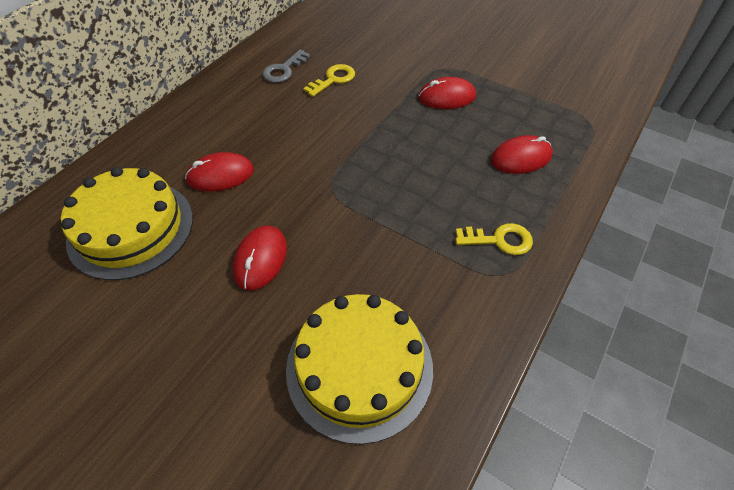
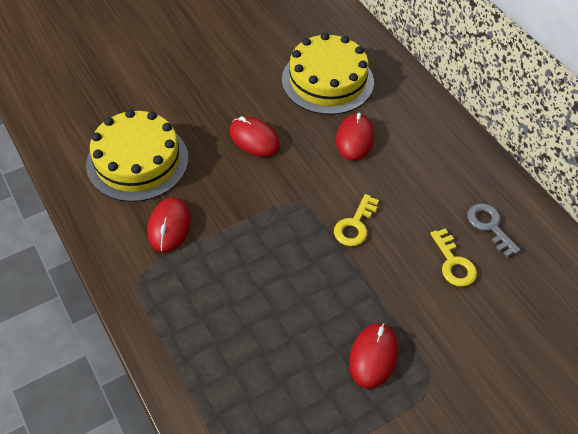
camera: 115 degrees right, 0 degrees up
yellow key [455,223,533,255] -> yellow key moved to [334,194,379,246]
red mouse [491,135,552,174] -> red mouse moved to [148,197,191,252]

